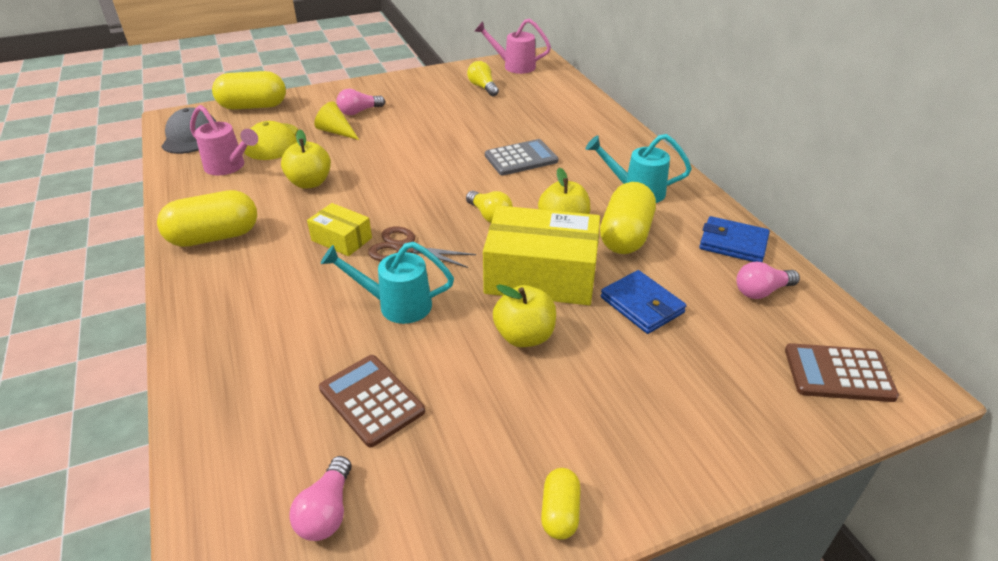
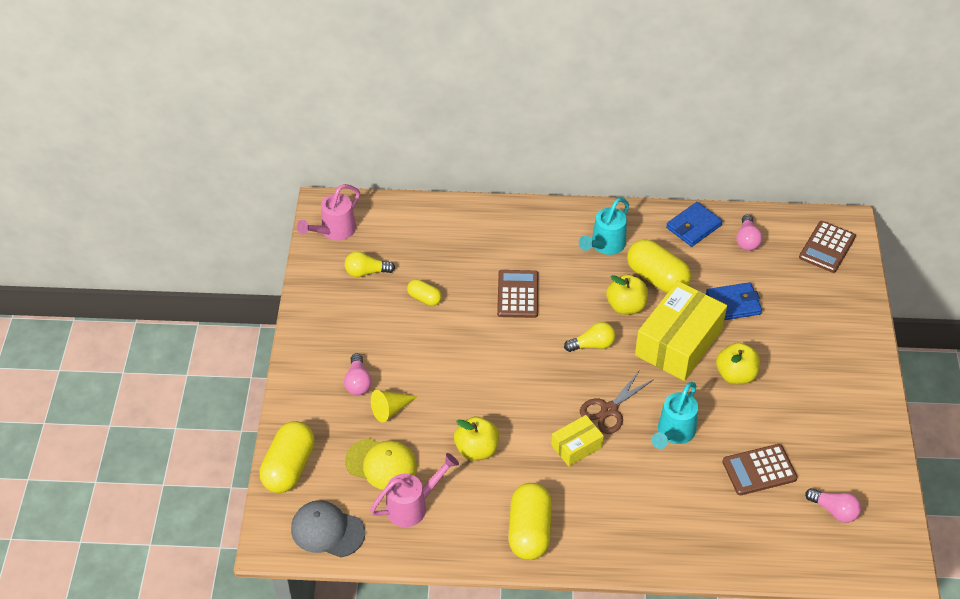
camera: 65 degrees left, 10 degrees up
grey calculator [485,139,558,175] -> brown calculator [497,270,538,318]
yellow capsule [541,468,581,540] -> yellow capsule moved to [407,279,442,306]

